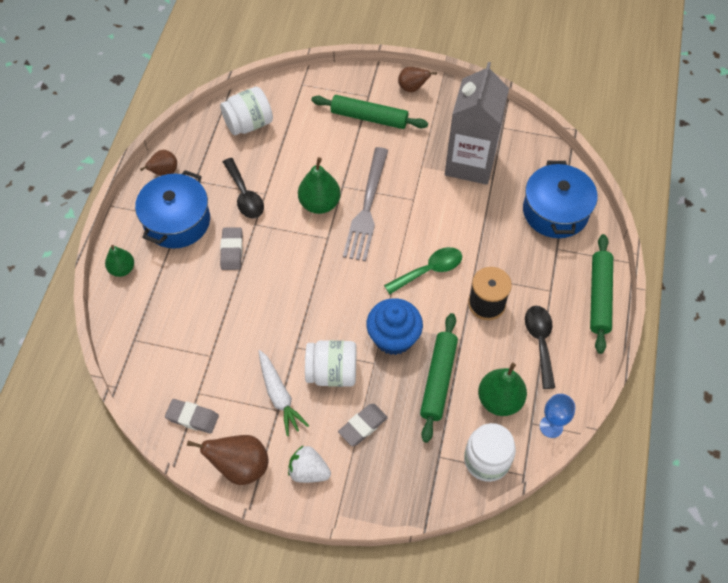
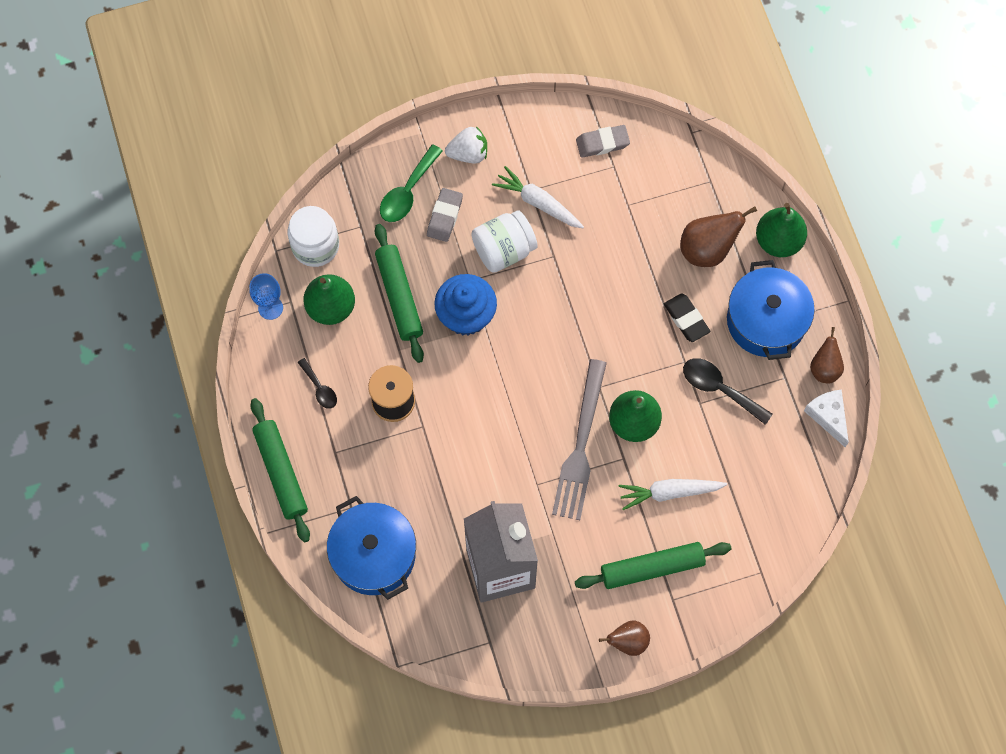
camera: 150 degrees right, 10 degrees up
green pear [105,245,134,277] -> green pear [756,203,807,257], size x1.55
brown pear [187,435,268,485] -> brown pear moved to [680,206,757,267]
white jar [220,87,273,135] -> none
grey eraser [220,227,243,270] -> black eraser [664,293,711,342]
grey fork [343,147,388,261] -> grey fork turned 150 degrees counterclockwise [552,359,607,520]
green spoon [384,247,462,294] -> green spoon moved to [380,145,443,222]
black spoon [525,306,555,389] -> black spoon [297,358,337,409], size x0.61
none -> white carrot [618,479,727,510]
none -> white cheese [804,390,849,447]

